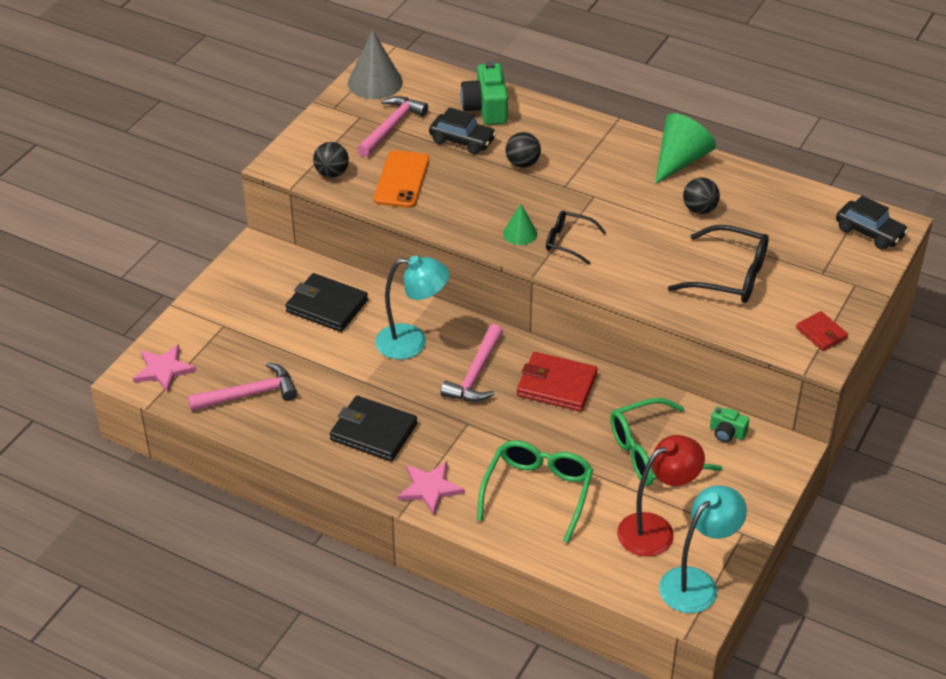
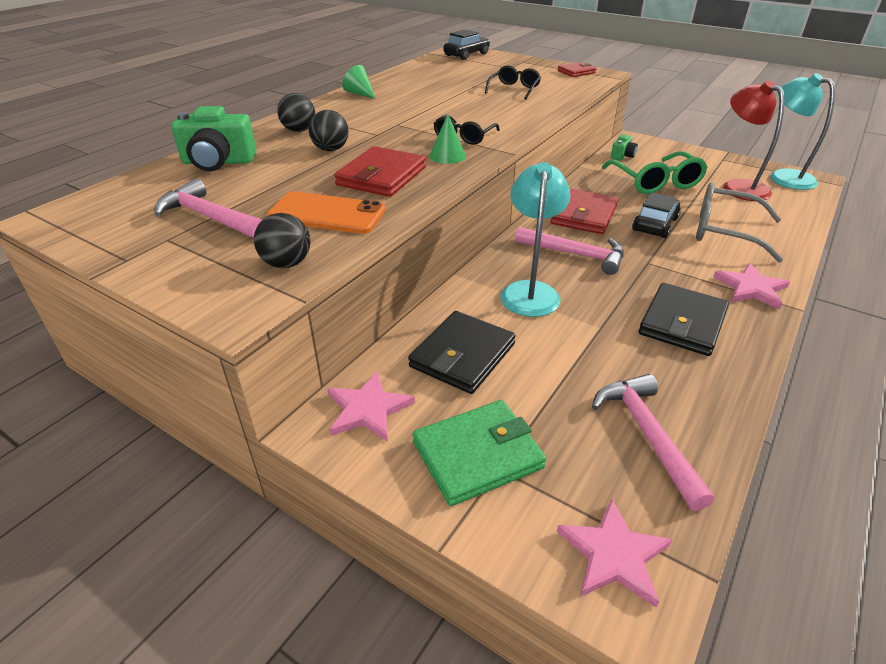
camera: 85 degrees left, 5 degrees down
grey cone [348,30,403,99] -> none
black car [429,107,496,154] -> black car moved to [632,192,681,238]
green glasses [477,440,593,543] -> grey glasses [696,183,783,262]
green cone [655,113,716,184] -> green cone [342,65,376,99], size x0.56
black glasses [668,225,769,303] -> black glasses [485,66,541,100], size x0.60
black ball [683,177,720,214] -> black ball moved to [277,93,315,132]
none -> pink star [327,371,415,442]
none -> red wallet [334,146,426,197]
none -> green wallet [413,400,547,506]

